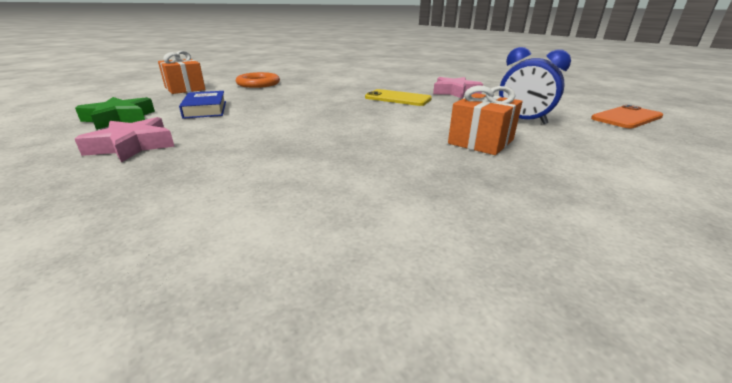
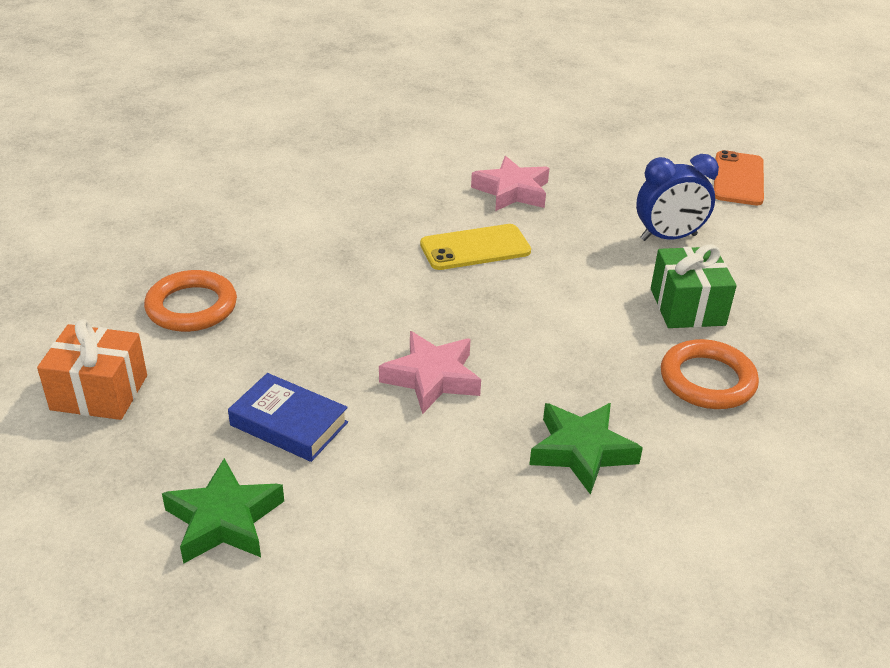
camera: 45 degrees left, 10 degrees up
pink star [75,117,175,163] -> pink star moved to [379,331,481,414]
orange gift [448,85,523,155] -> green gift [651,245,737,328]
none -> green star [529,403,643,495]
none -> orange ring [661,339,759,409]

